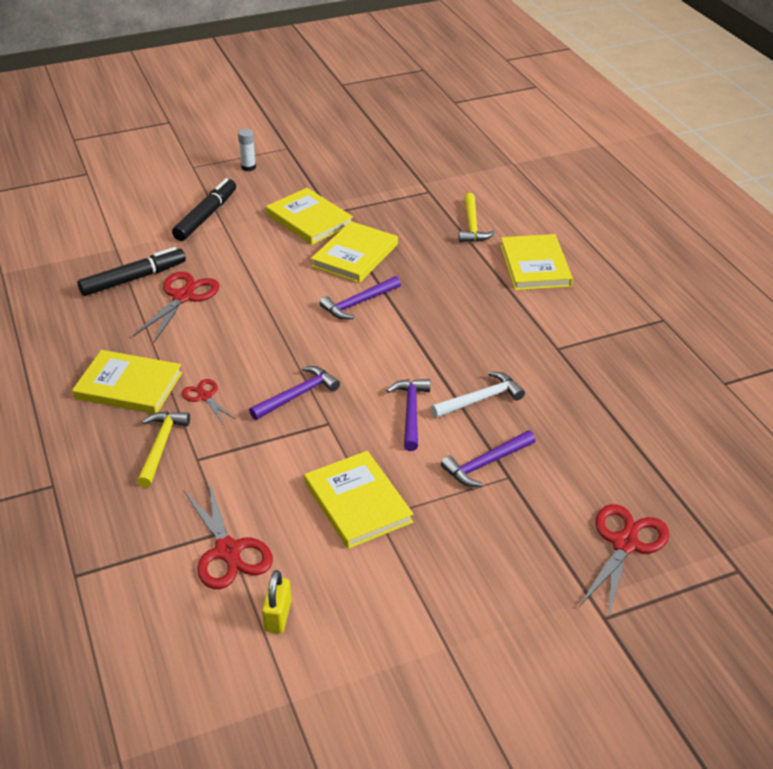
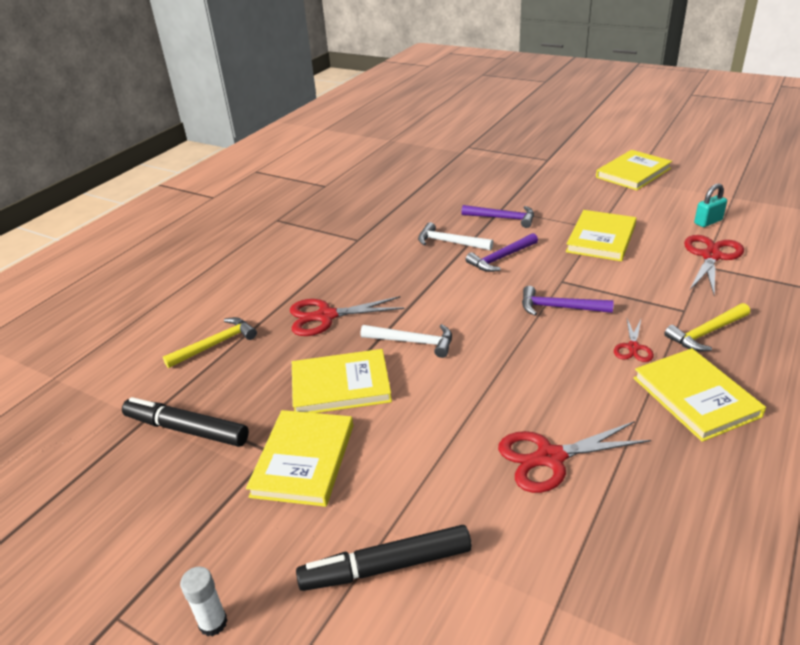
camera: 125 degrees left, 5 degrees down
black marker [78,247,186,296] -> black marker moved to [122,397,249,447]
yellow padlock [262,570,292,634] -> turquoise padlock [694,183,727,227]
purple hammer [319,276,401,320] -> white hammer [361,324,452,358]
yellow book [500,234,573,290] -> yellow book moved to [596,150,672,190]
red scissors [579,504,669,617] -> red scissors moved to [290,296,405,336]

